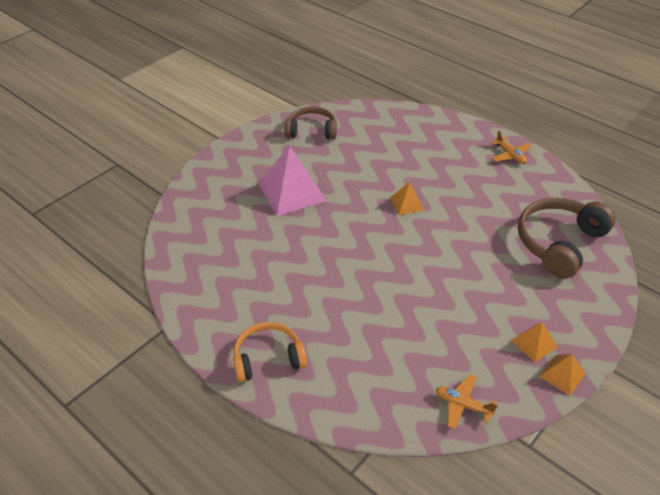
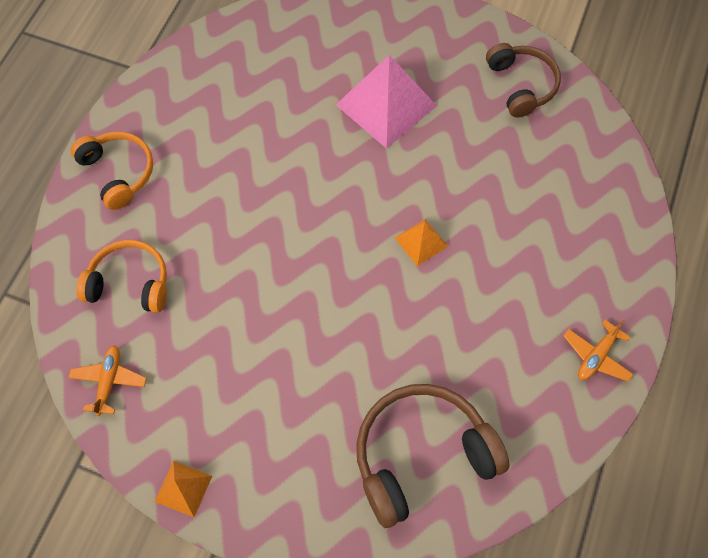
camera: 70 degrees right, 20 degrees up
orange pyramid [511,322,558,363] -> none
brown headphones [518,198,616,279] -> brown headphones turned 45 degrees counterclockwise [356,384,510,528]
none -> orange headphones [76,240,167,313]

